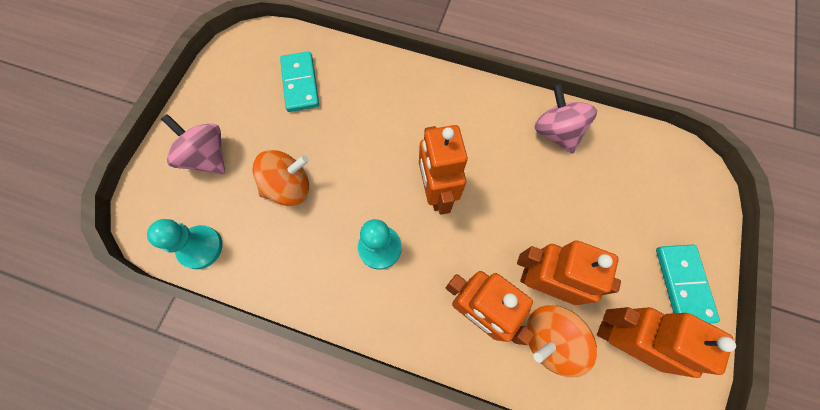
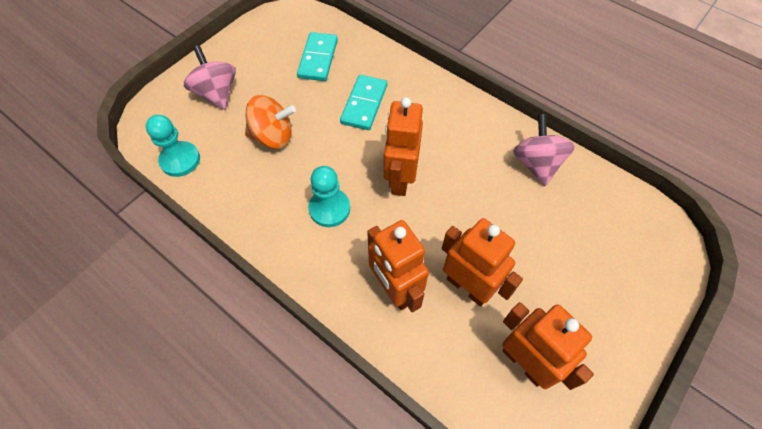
camera: 20 degrees right, 10 degrees down
orange spinning top [526,305,597,377] -> none
turquoise domino [656,245,720,323] -> turquoise domino moved to [340,75,387,130]

